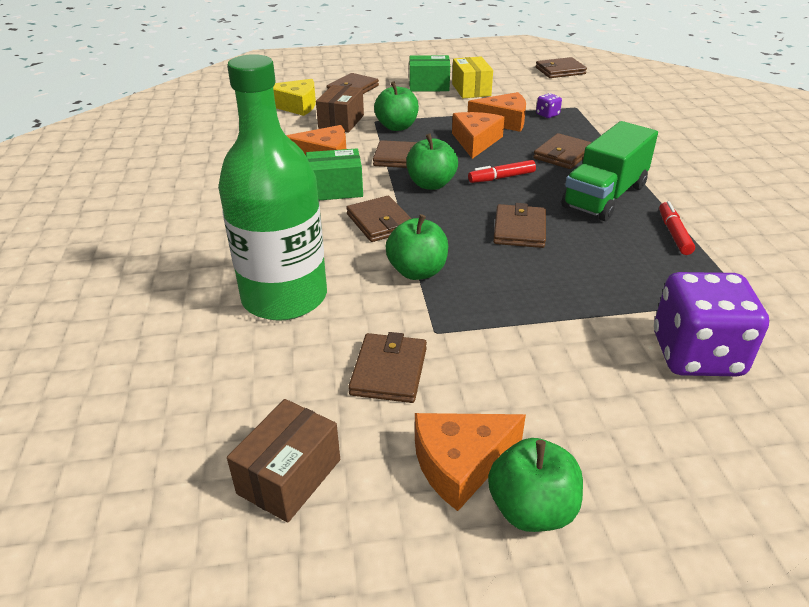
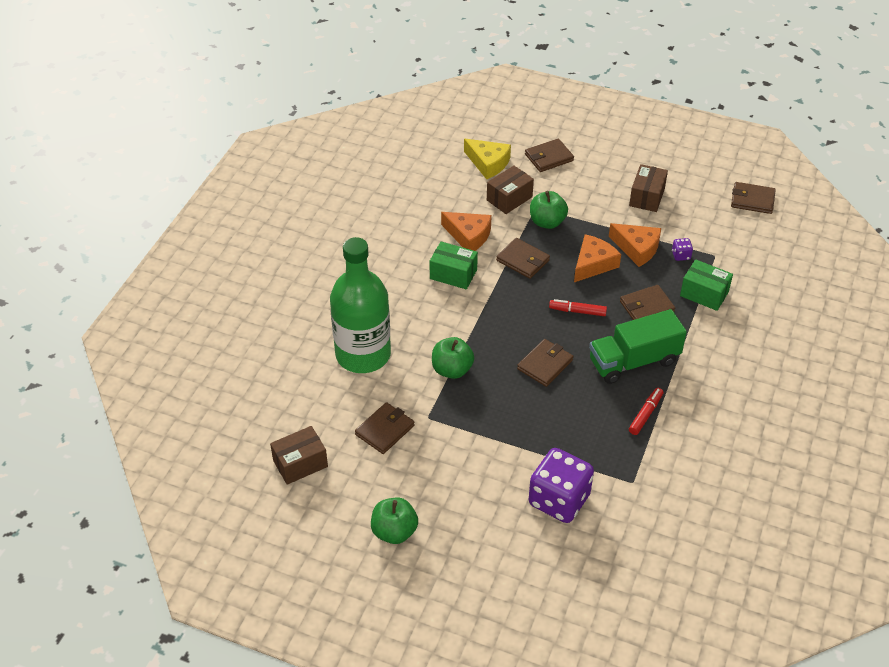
camera: 30 degrees right, 10 degrees up
brown wallet [346,196,412,242] -> none
green apple [406,134,458,190] -> none
green box [409,55,450,92] -> green box moved to [680,260,733,311]
orange cheese [415,413,526,511] -> none
yellow box [452,56,493,98] -> brown box [629,164,668,212]

